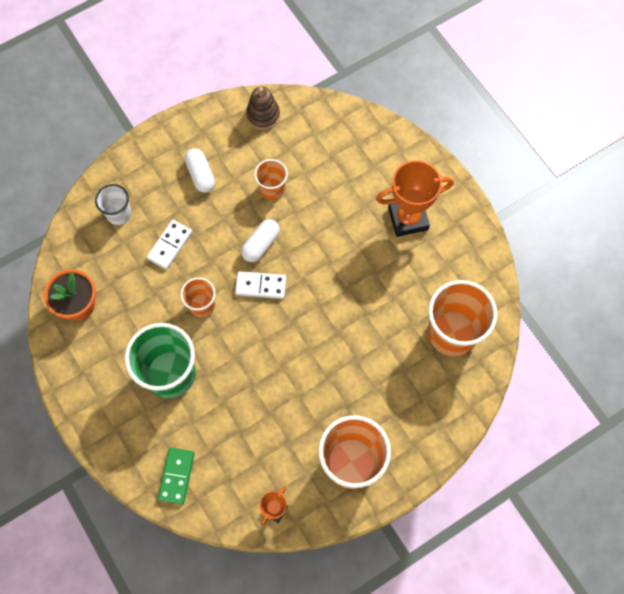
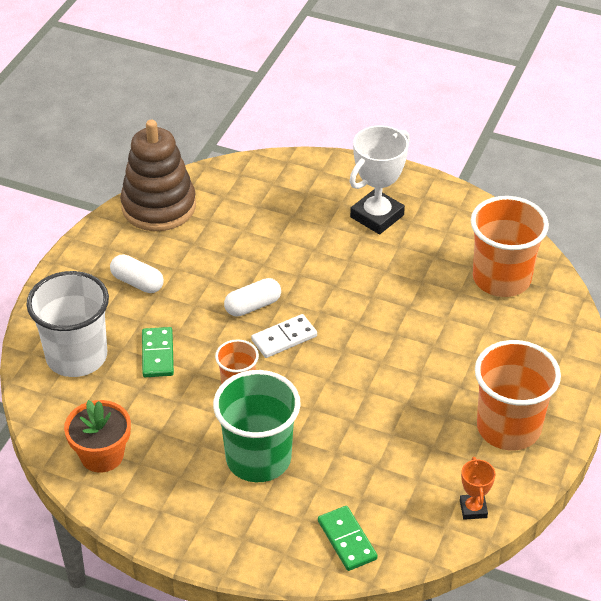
camera: 35 degrees left, 25 degrees down
white cup [95,184,131,225] -> white cup [26,271,109,377], size x1.88
white domino [147,220,192,270] -> green domino [142,327,174,377]
white capsule [241,219,280,262] -> white capsule turned 60 degrees clockwise [224,278,281,317]
brown stacking toy [246,86,280,130] -> brown stacking toy [120,120,196,231], size x1.83
orange cup [254,159,288,200] -> none
orange trophy [376,160,454,237] -> white trophy [349,126,410,234]

